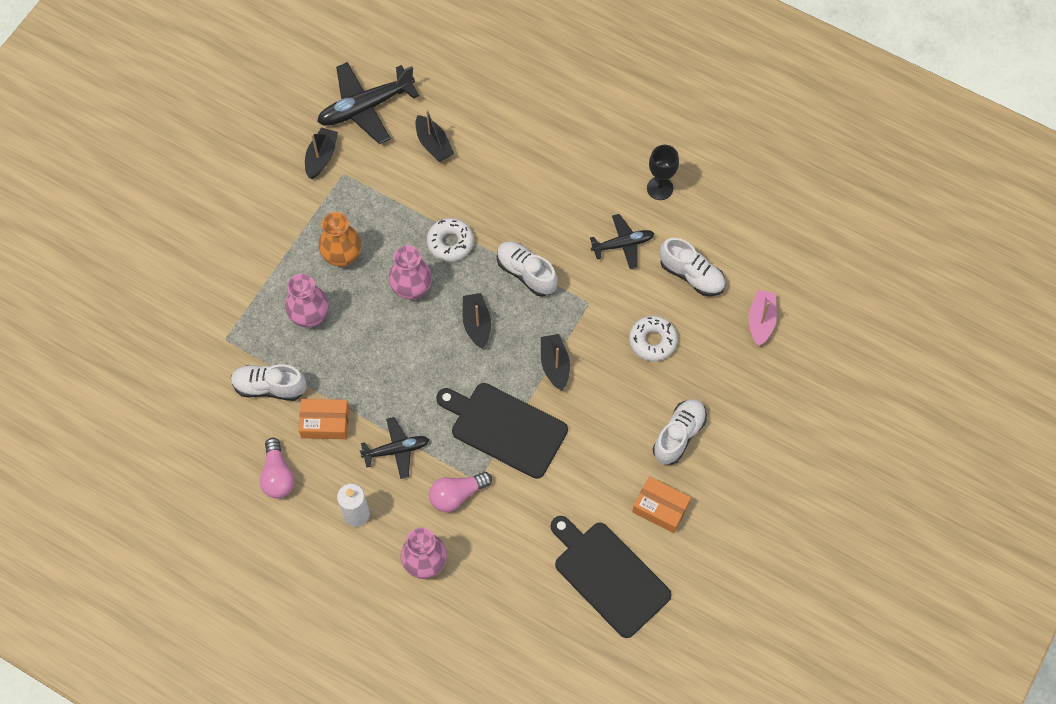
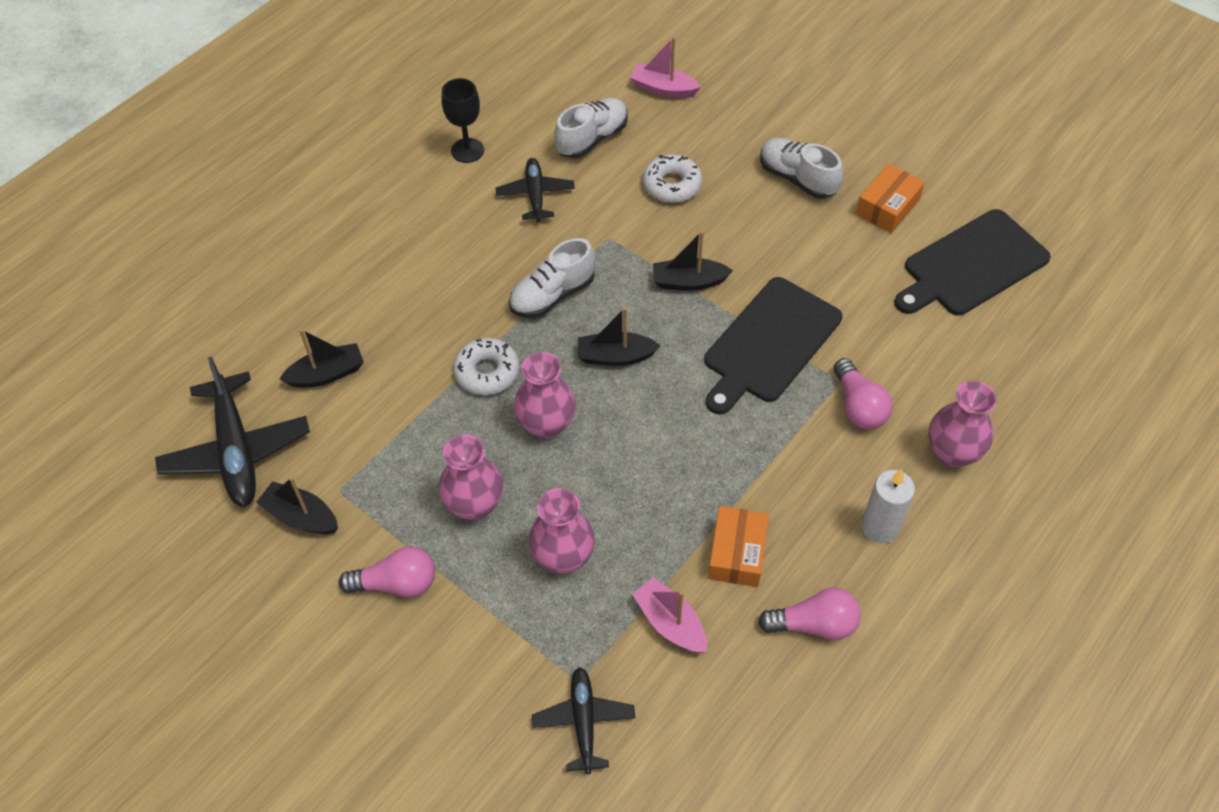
camera: 80 degrees left, 10 degrees down
white shoe [231,364,307,401] -> pink boat [632,577,707,653]
orange vase [319,212,361,267] -> pink vase [439,434,503,521]
black plane [359,417,429,479] -> black plane moved to [532,667,635,774]
none -> pink light bulb [339,546,435,598]

